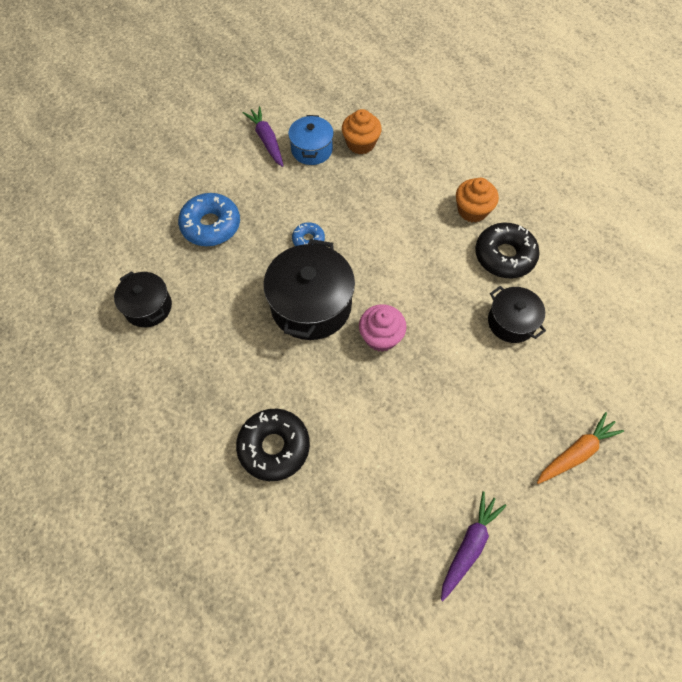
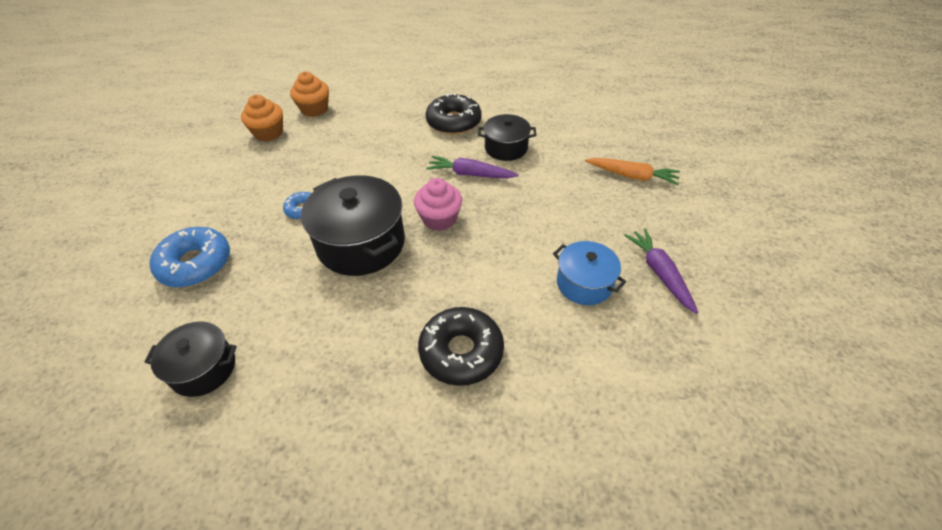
camera: 50 degrees left, 15 degrees down
purple carrot [243,106,283,167] -> purple carrot moved to [426,156,519,178]
blue pot [288,115,334,165] -> blue pot moved to [553,241,626,305]
orange cupcake [456,178,499,223] -> orange cupcake moved to [290,72,329,117]
orange carrot [537,412,624,484] -> orange carrot turned 105 degrees clockwise [585,158,680,185]

